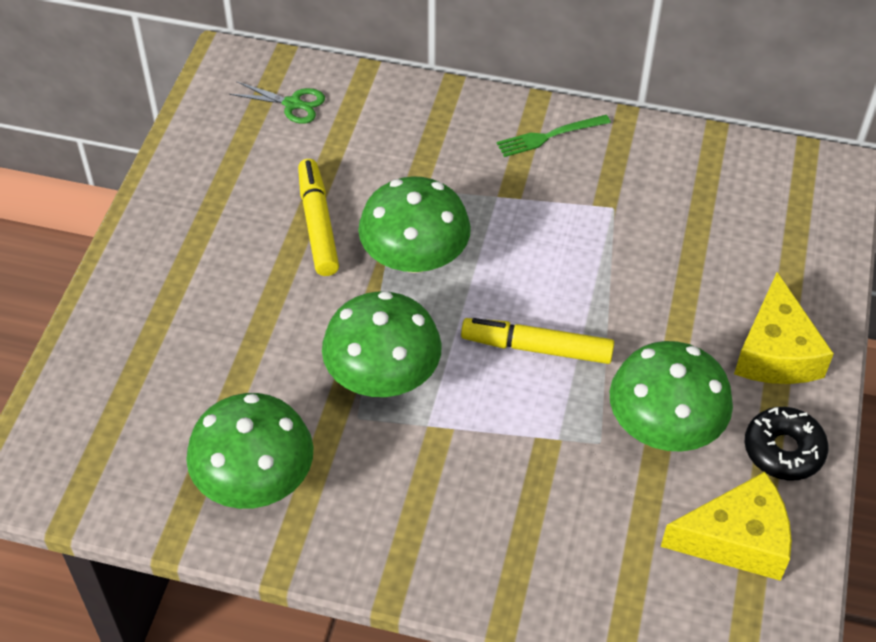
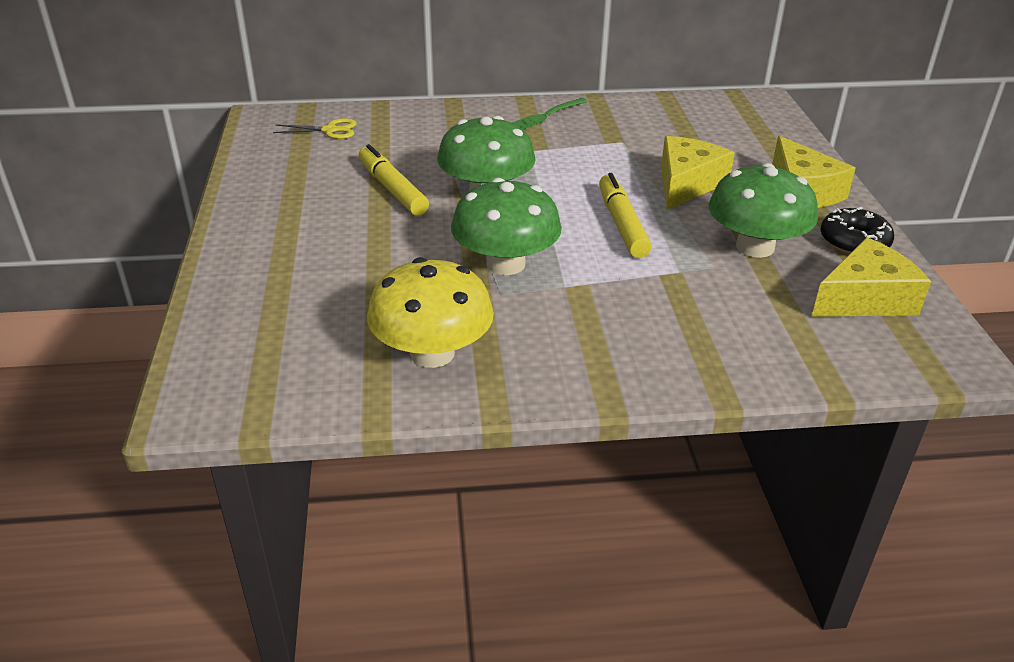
camera: 20 degrees left, 15 degrees down
green mushroom [186,393,314,509] -> yellow mushroom [367,257,494,368]
green scissors [229,81,325,124] -> yellow scissors [273,118,357,139]
yellow marker [461,318,614,364] -> yellow marker turned 90 degrees clockwise [599,173,652,258]
none -> yellow cheese [661,136,735,210]

